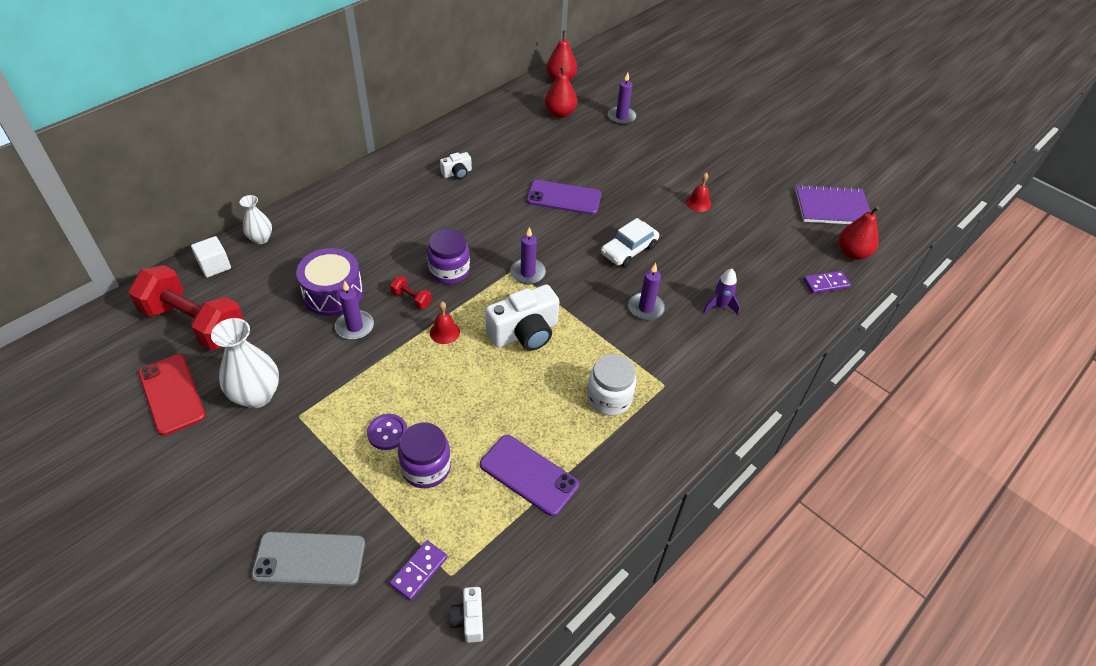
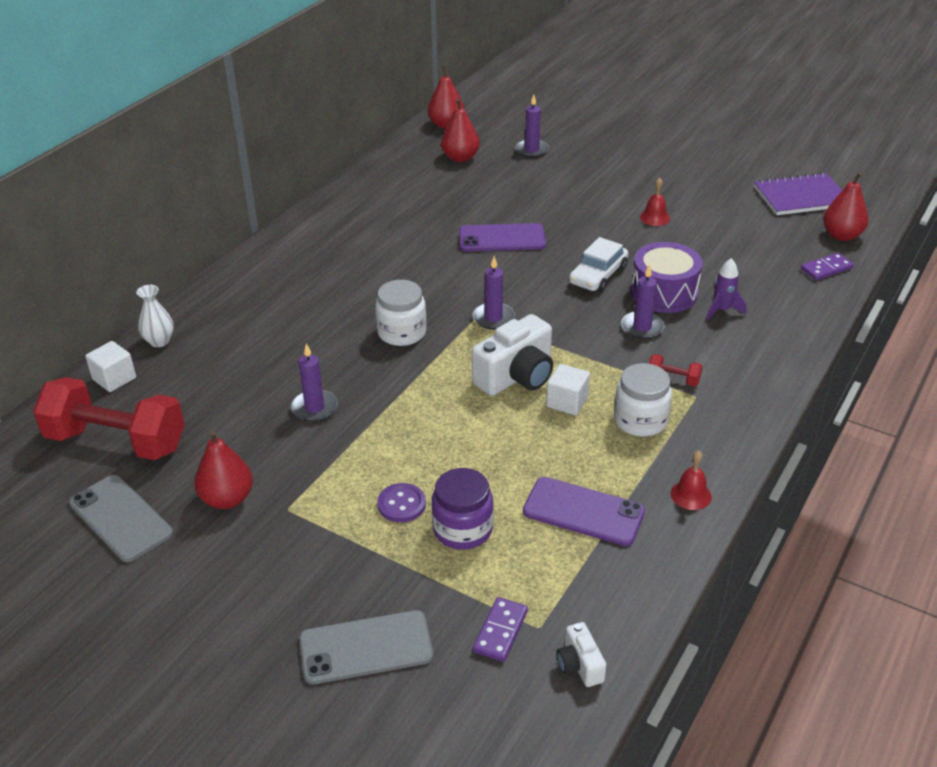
camera: 10 degrees left, 10 degrees down
red phone [138,354,206,436] -> grey phone [69,475,173,562]
white vase [211,318,279,408] -> red pear [194,430,253,509]
purple drum [296,248,363,316] -> purple drum moved to [631,242,703,313]
red dumbbell [390,276,432,309] -> red dumbbell moved to [649,354,703,387]
purple jar [427,229,470,284] -> white jar [375,280,427,346]
red bell [430,302,460,344] -> red bell moved to [671,450,712,510]
white camera [440,152,472,179] -> none
none -> white cube [546,364,590,415]

